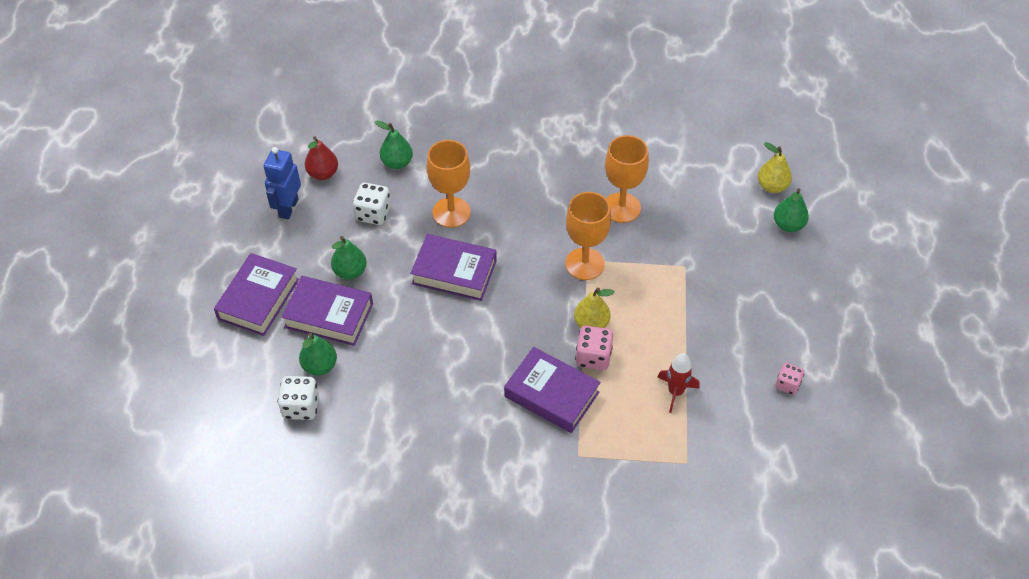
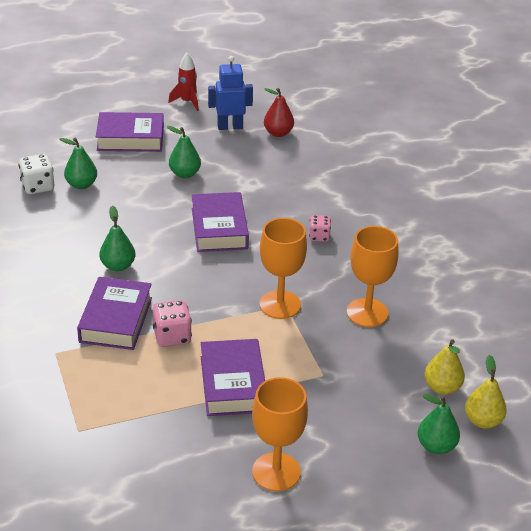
camera: 65 degrees right, 15 degrees down
purple book [281,276,373,346] -> purple book moved to [201,339,265,416]
white dice [353,183,391,225] -> none
green pear [375,121,413,169] -> green pear moved to [99,205,136,271]
orange goblet [427,140,471,228] -> orange goblet moved to [252,377,308,491]
yellow pear [574,288,615,328] -> yellow pear moved to [424,339,465,395]
red rocket [657,353,700,413] -> red rocket moved to [168,53,199,111]
pink dice [775,363,804,395] -> pink dice moved to [309,215,331,242]

